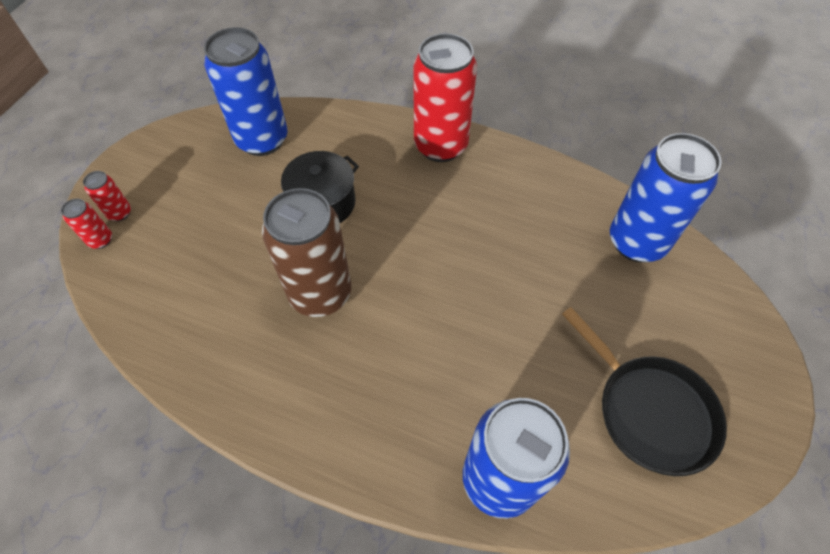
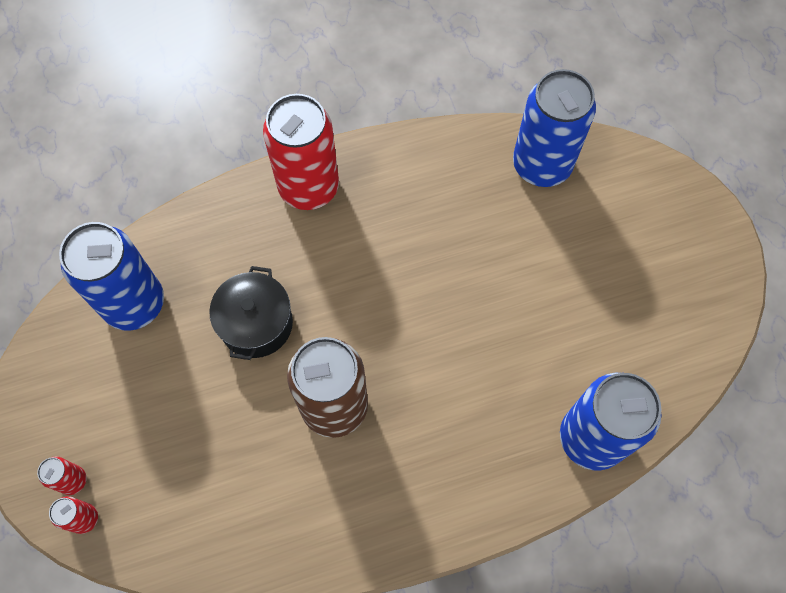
camera: 40 degrees left, 10 degrees up
black pan [562,307,727,476] -> none

